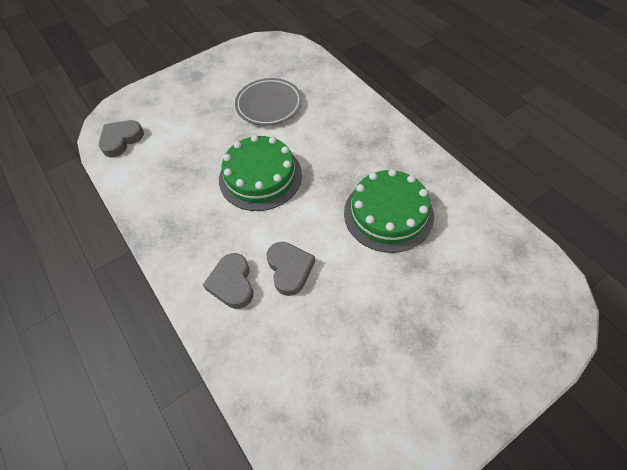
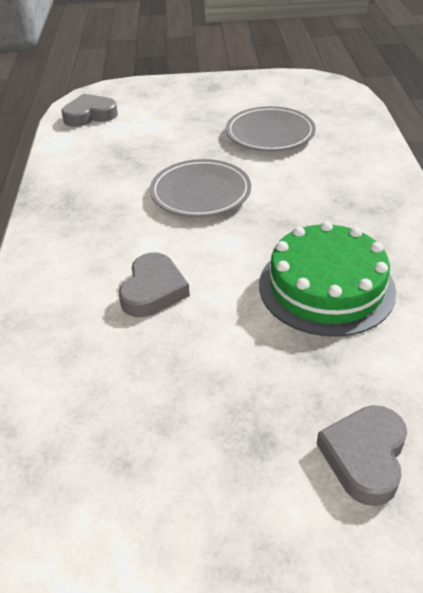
camera: 30 degrees right, 15 degrees down
grey heart [203,253,253,309] -> grey heart moved to [317,405,407,506]
green cake [219,135,302,211] -> grey plate [150,159,251,217]

